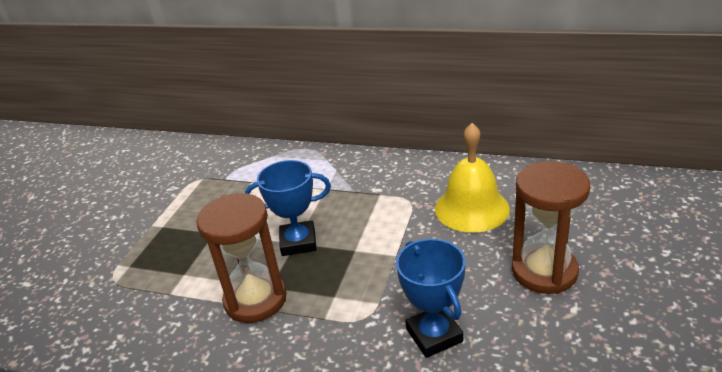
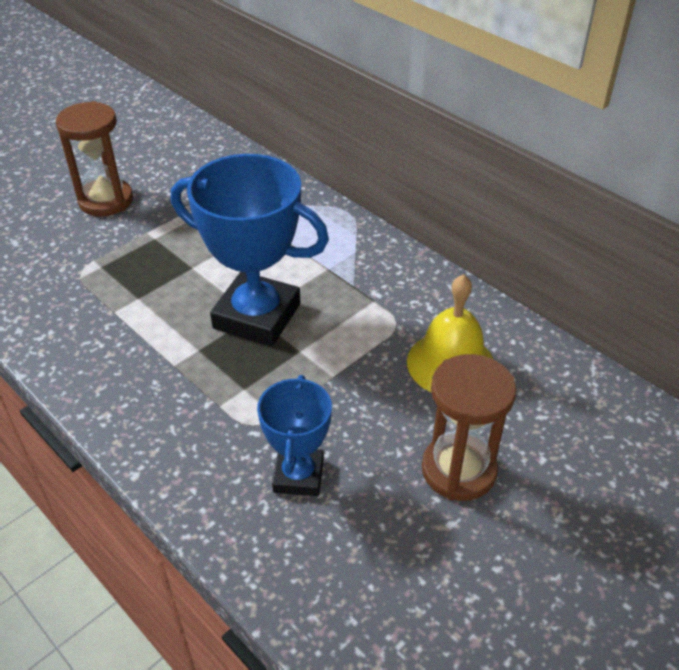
camera: 25 degrees right, 10 degrees up
brown hourglass [197,193,287,323] -> brown hourglass moved to [56,101,133,216]
blue trophy [244,160,331,256] -> blue trophy [171,154,329,346], size x1.74

